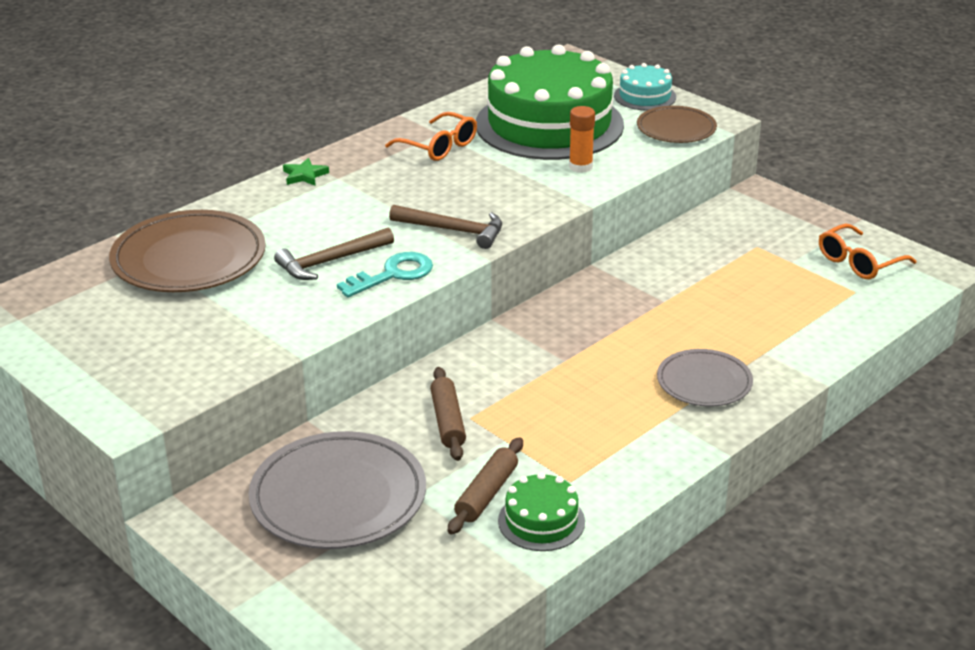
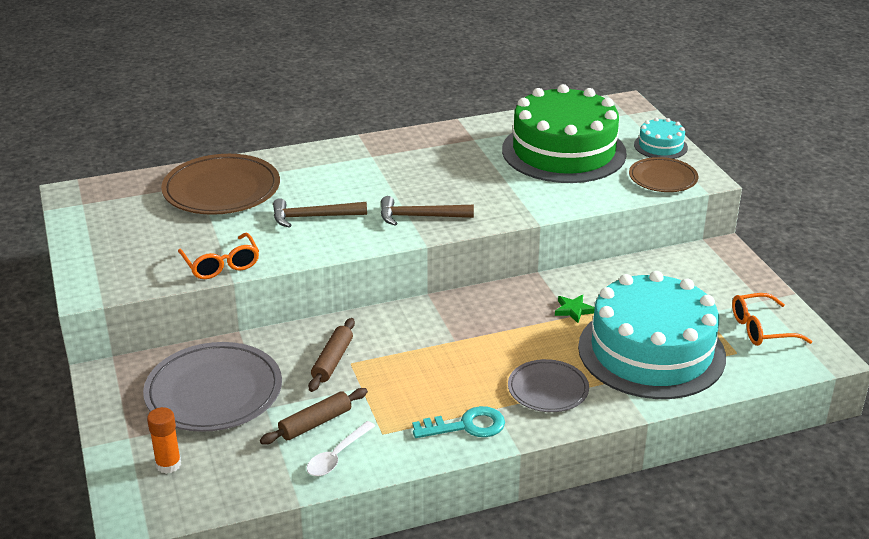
camera: 25 degrees right, 0 degrees up
green star [283,158,329,186] -> green star moved to [555,294,595,323]
turquoise key [337,252,433,297] -> turquoise key moved to [412,406,505,438]
orange glasses [385,112,477,161] -> orange glasses moved to [178,233,259,279]
brown hammer [389,205,502,249] -> brown hammer turned 135 degrees clockwise [381,196,474,226]
green cake [498,472,585,551] -> white spoon [307,421,375,476]
orange glue stick [569,106,595,173] -> orange glue stick moved to [147,407,181,474]
none -> turquoise cake [578,271,726,399]

